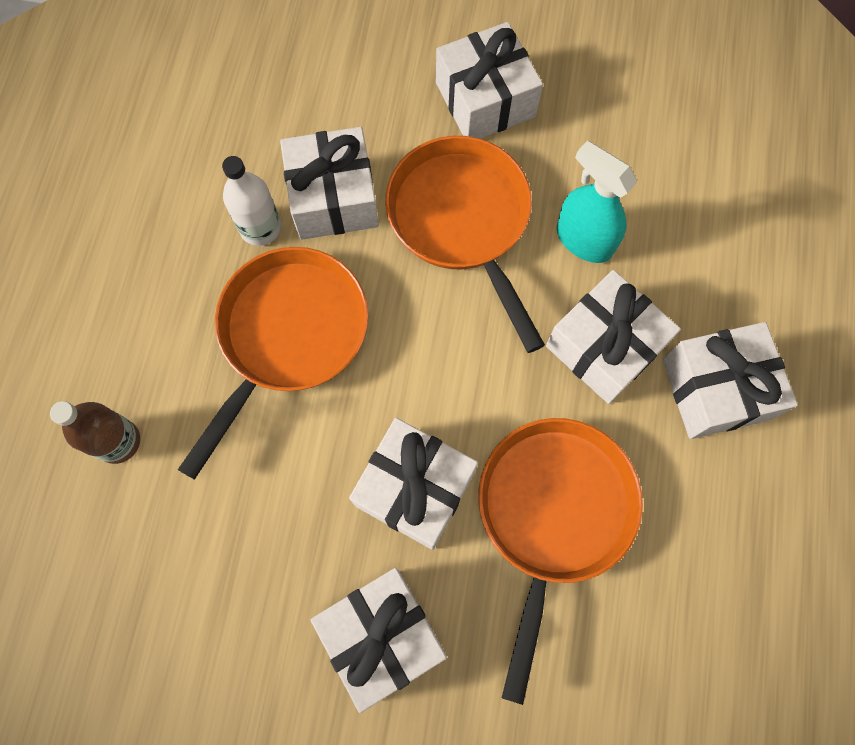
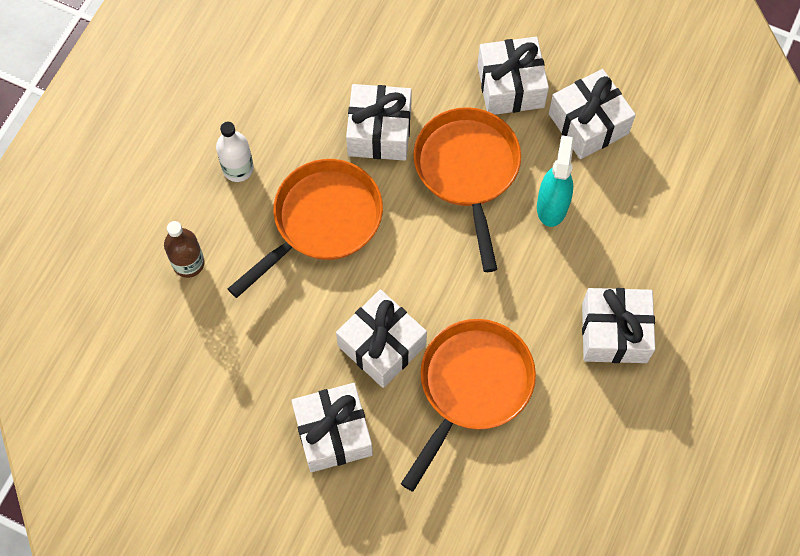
camera: 15 degrees right, 5 degrees down
white bottle [222,156,281,246] -> white bottle moved to [216,122,254,182]
white gift [546,270,681,404] -> white gift moved to [549,69,636,159]
turquoise spray bottle [557,141,637,263] -> turquoise spray bottle turned 45 degrees clockwise [537,135,574,227]

